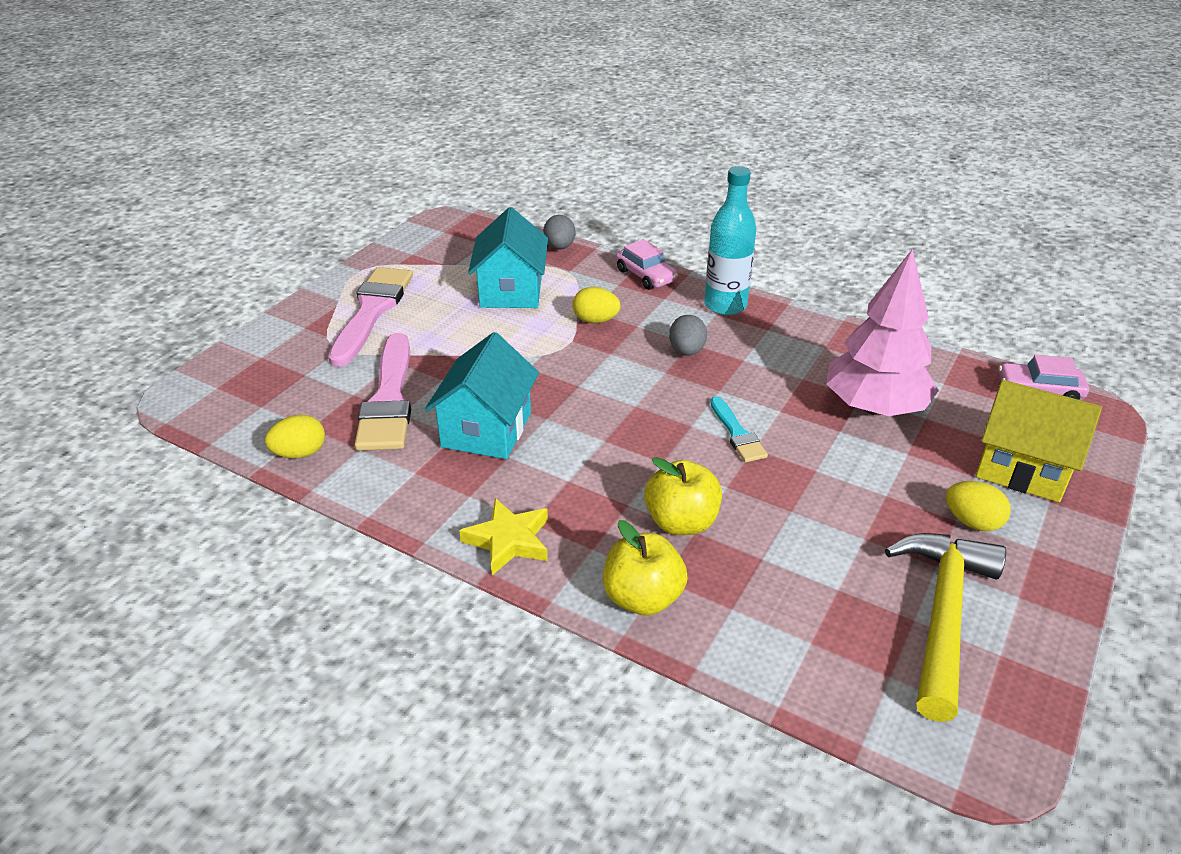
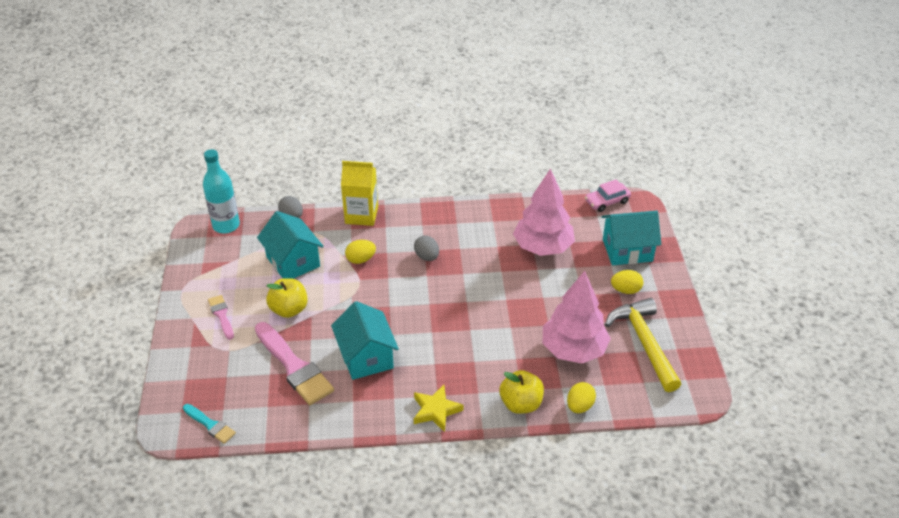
camera: 35 degrees left, 5 degrees up
yellow egg [265,415,325,458] -> yellow egg moved to [567,382,596,413]
pink brush [328,267,413,367] -> pink brush [208,295,234,340], size x0.52
pink car [616,239,679,290] -> yellow carton [341,161,378,226]
yellow apple [644,457,722,535] -> yellow apple moved to [266,278,308,318]
turquoise bottle [704,166,756,315] -> turquoise bottle moved to [203,149,240,233]
turquoise brush [710,396,768,462] -> turquoise brush moved to [183,404,236,444]
yellow house [976,380,1102,502] -> turquoise house [602,211,661,265]
none -> pink tree [543,271,611,363]

